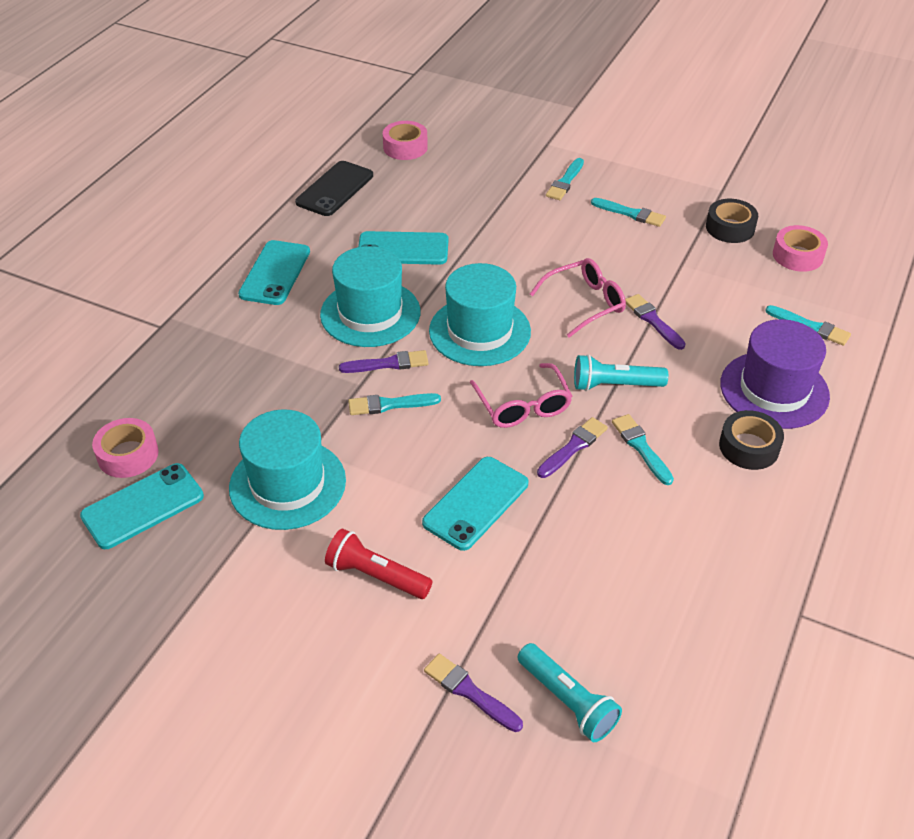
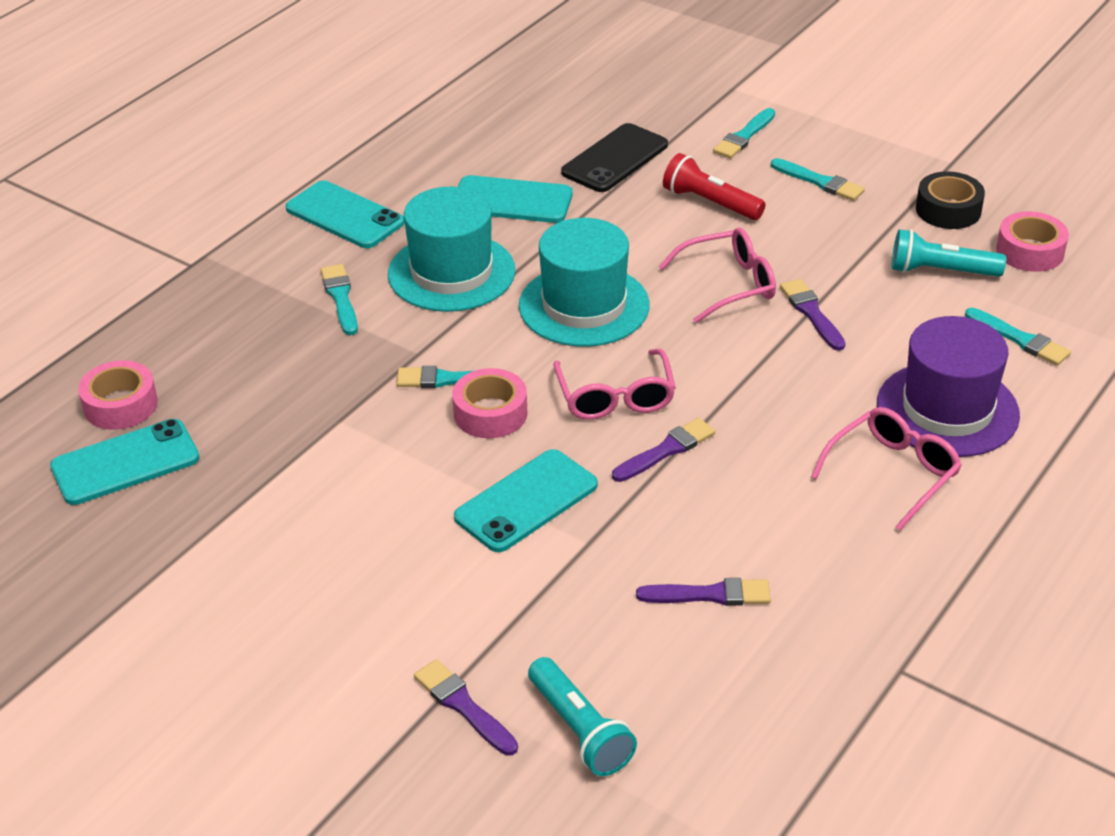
camera: 10 degrees right, 5 degrees down
turquoise hat [229,410,346,530] -> none
turquoise phone [238,240,310,305] -> turquoise phone turned 75 degrees counterclockwise [285,180,405,248]
black phone [295,161,373,216] -> black phone moved to [561,123,668,192]
red flashlight [325,528,432,599] -> red flashlight moved to [663,153,766,220]
purple brush [339,350,428,373] -> purple brush moved to [636,578,771,606]
pink tape [383,121,428,160] -> pink tape moved to [452,368,527,438]
turquoise flashlight [574,354,668,391] -> turquoise flashlight moved to [891,229,1006,277]
turquoise brush [612,414,674,485] -> turquoise brush moved to [320,264,358,335]
black tape [719,410,784,470] -> pink glasses [811,407,962,531]

